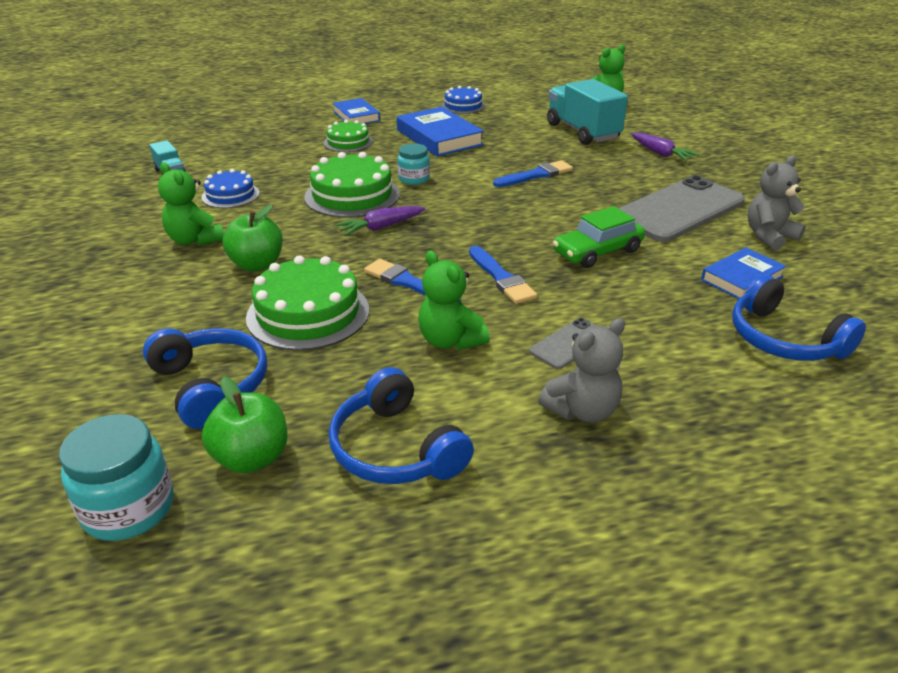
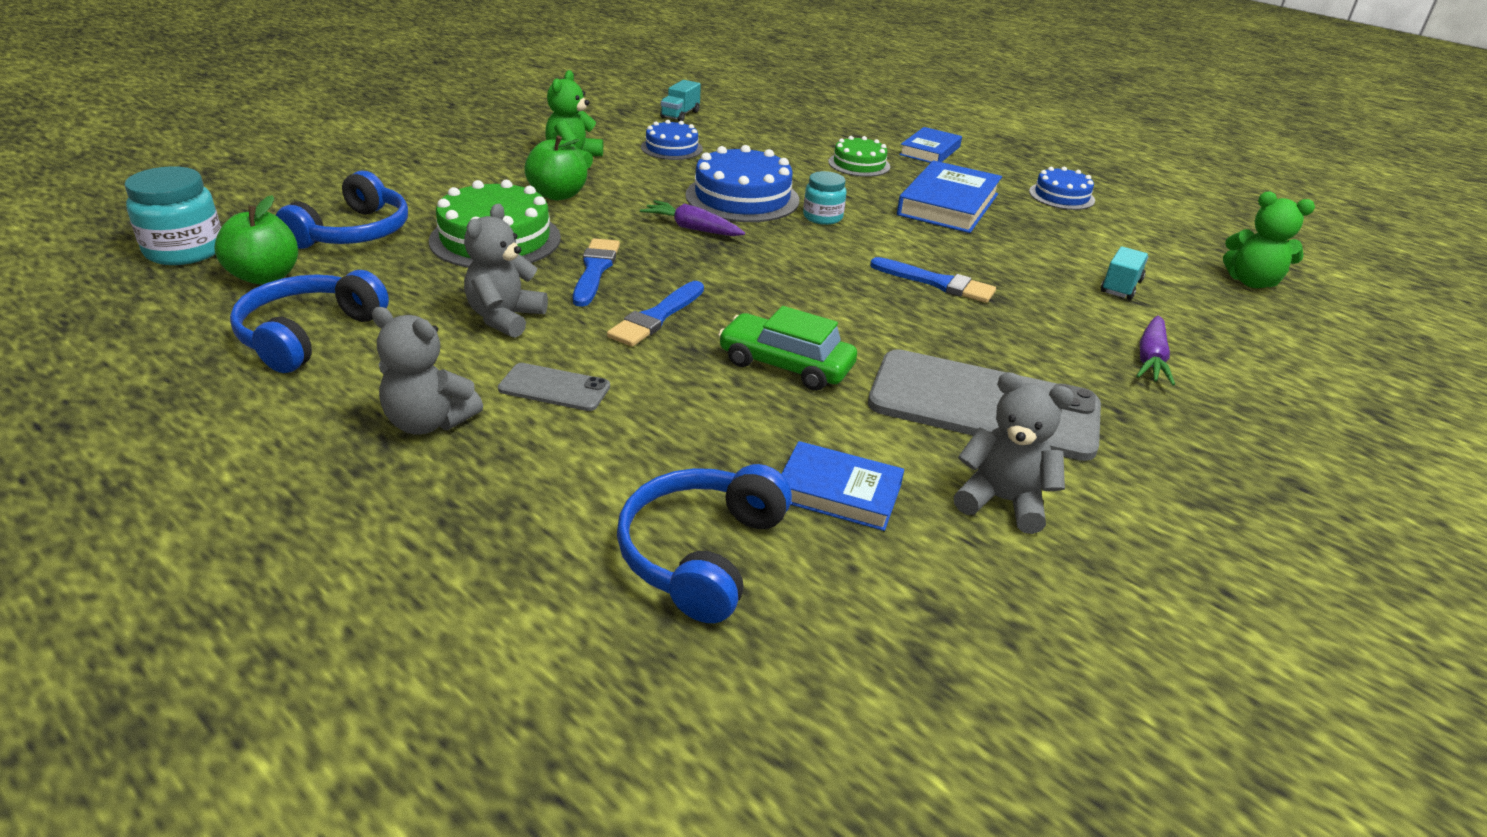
camera: 55 degrees right, 0 degrees up
green cake [304,152,400,218] -> blue cake [686,145,799,222]
green teddy bear [418,251,490,350] -> grey teddy bear [464,204,548,338]
turquoise truck [547,79,628,145] -> turquoise truck [1101,246,1149,300], size x0.49

